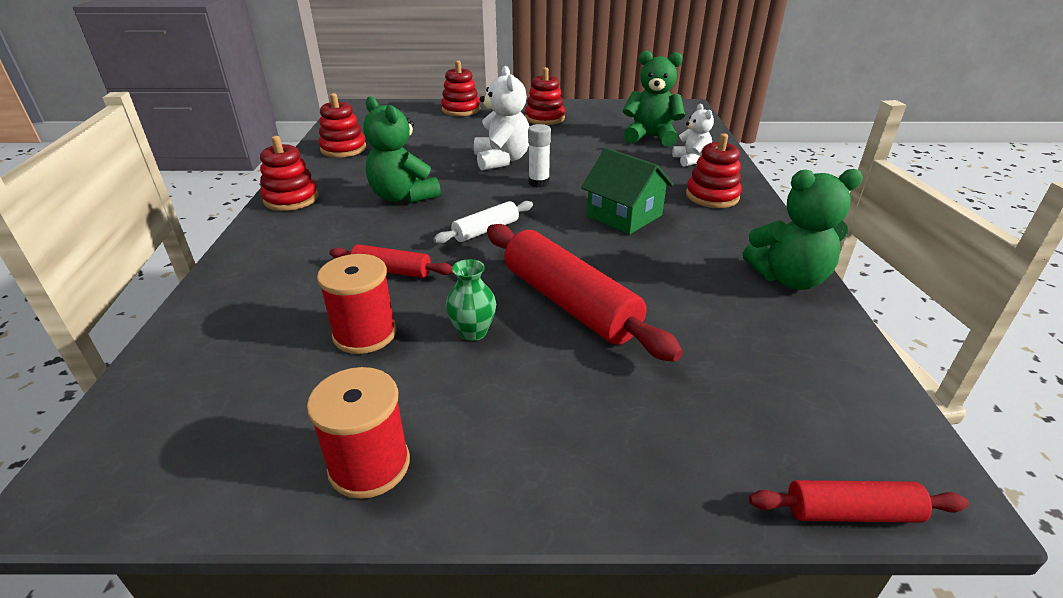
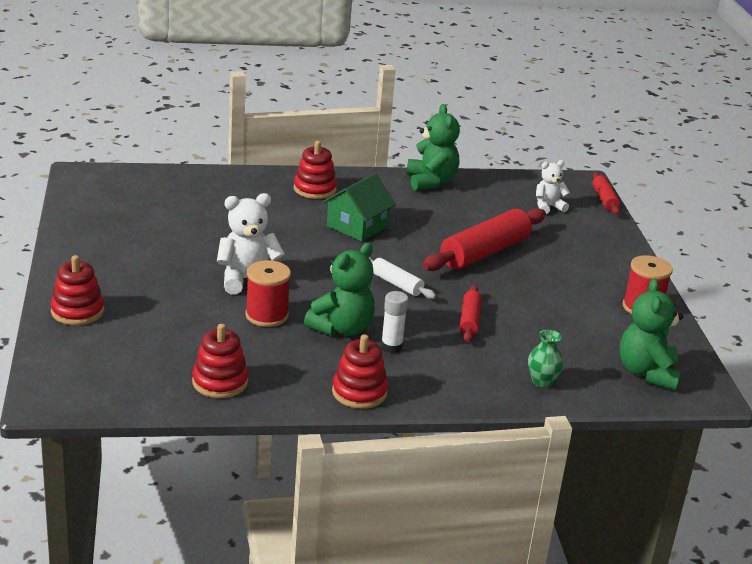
camera: 100 degrees left, 5 degrees down
red spool [317,254,396,354] -> red spool moved to [245,260,291,327]
green vase [446,259,496,341] -> green vase moved to [528,330,564,388]
red stacking toy [525,67,565,125] -> none
white glue stick [528,124,551,188] -> white glue stick moved to [381,291,408,353]
green teddy bear [623,50,685,146] -> green teddy bear moved to [619,279,683,390]
white teddy bear [672,104,714,167] -> white teddy bear moved to [536,160,570,214]

